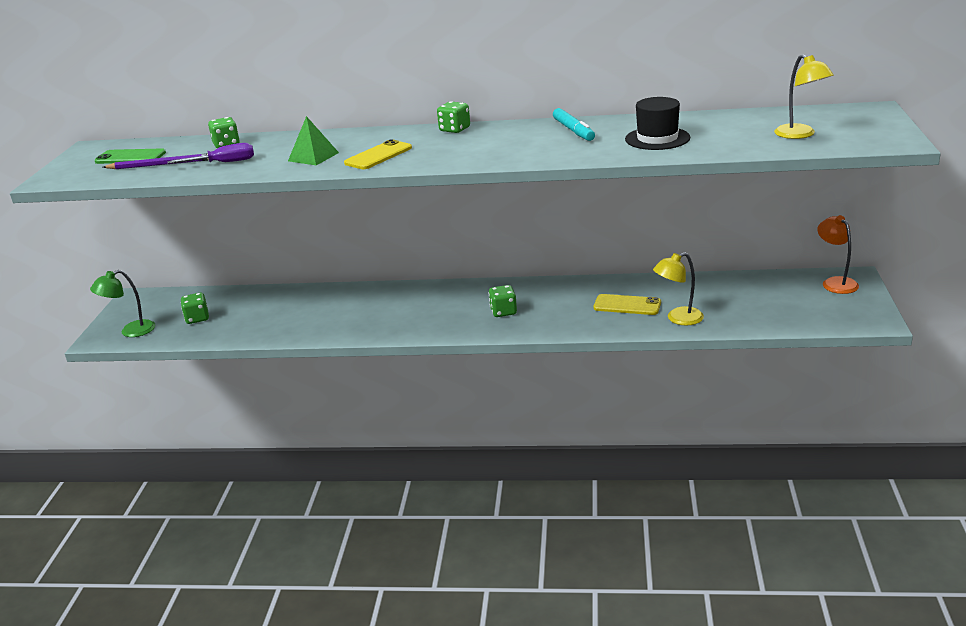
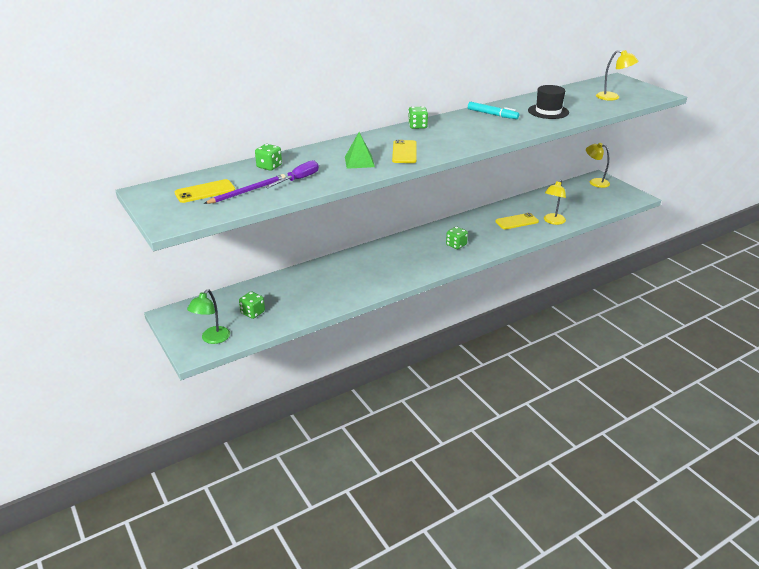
camera: 40 degrees left, 5 degrees up
green phone [95,148,166,164] -> yellow phone [175,179,235,203]
orange lamp [817,215,859,294] -> yellow lamp [586,143,610,188]

